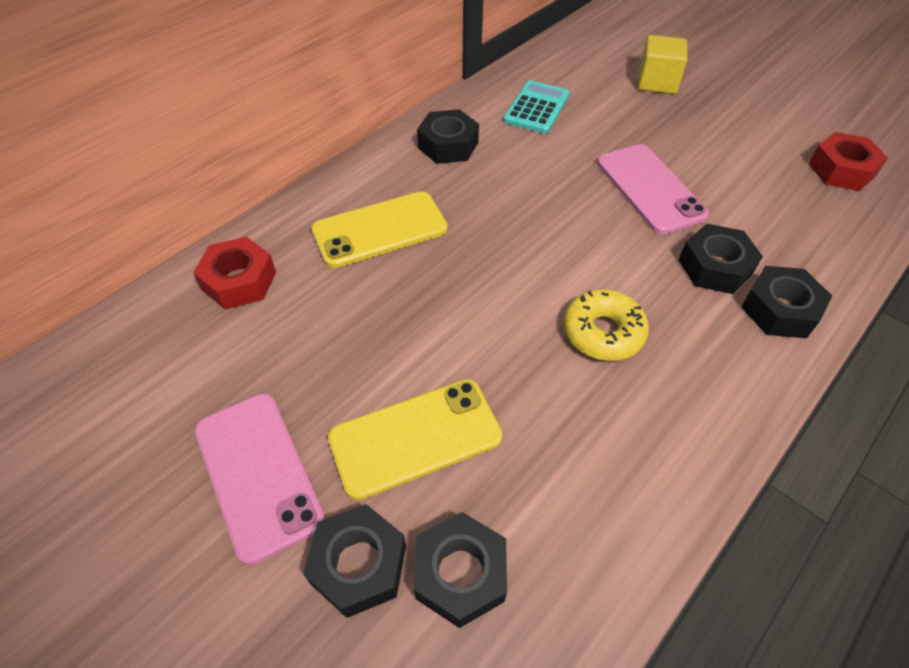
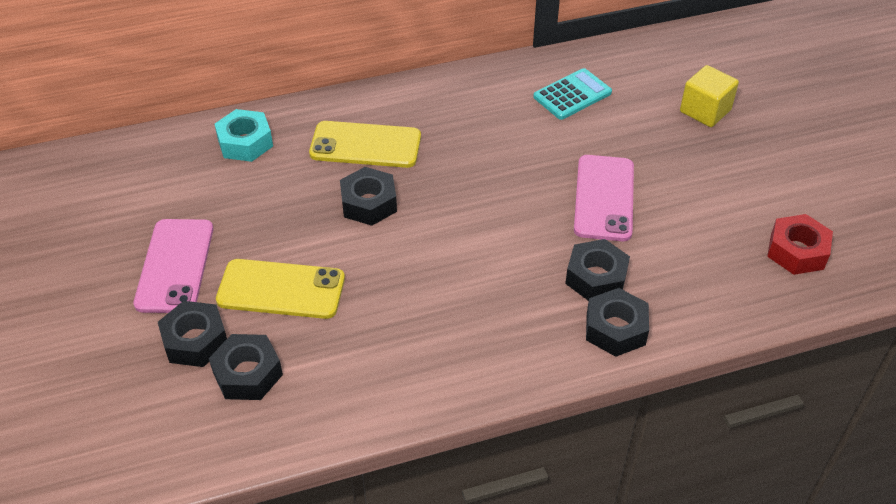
camera: 30 degrees right, 5 degrees down
red nut [193,237,276,310] -> turquoise nut [214,109,273,162]
black nut [417,109,479,164] -> black nut moved to [340,167,397,226]
yellow donut [564,289,649,361] -> none

